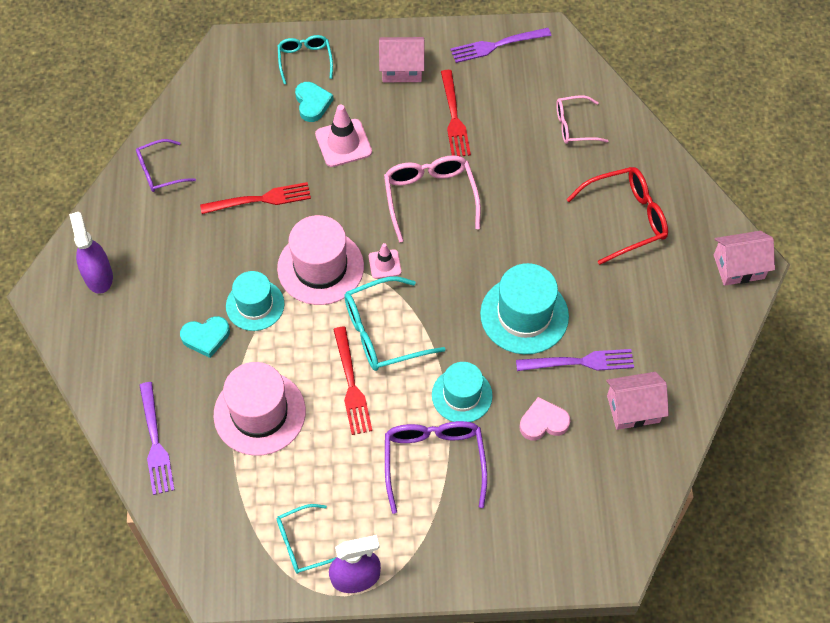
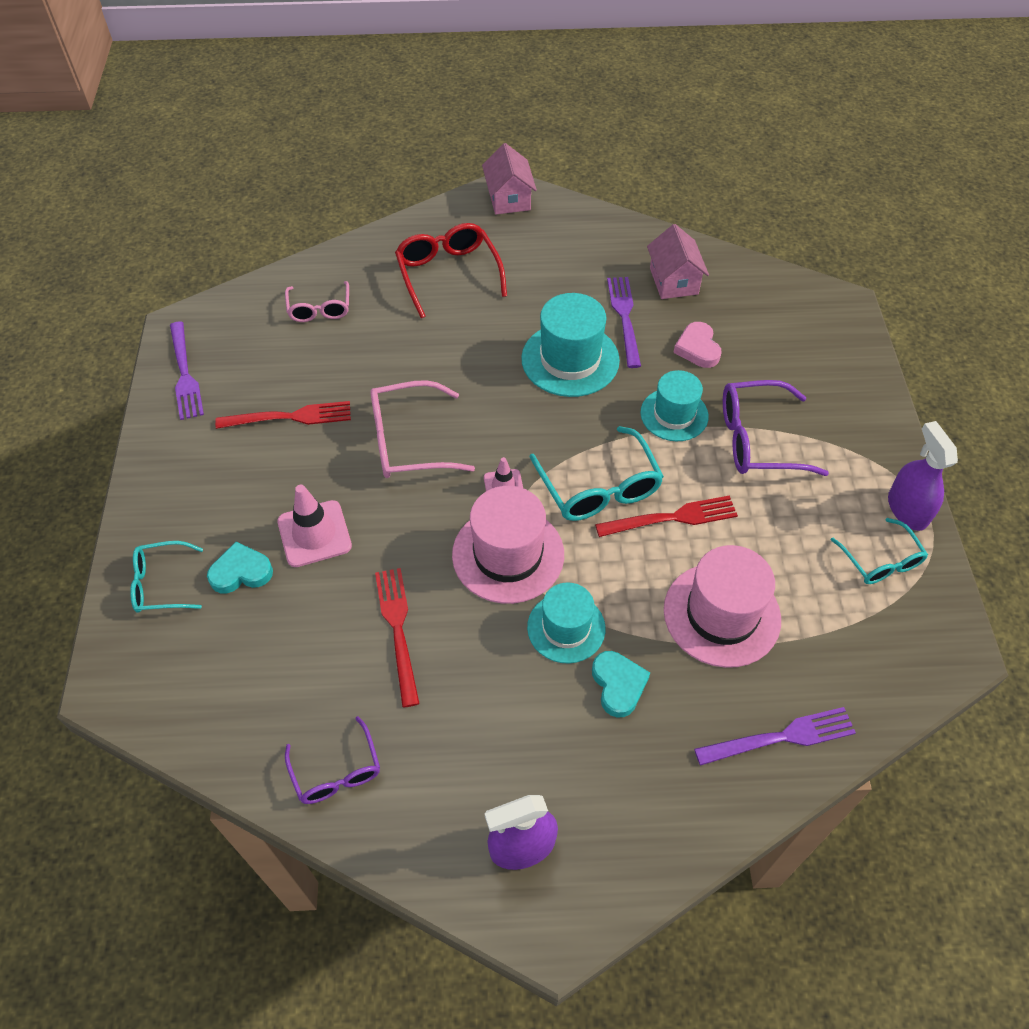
camera: 90 degrees left, 5 degrees down
pink house [379,37,425,82] -> none

